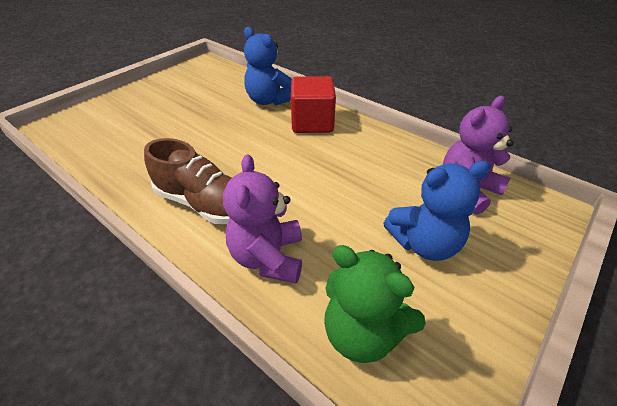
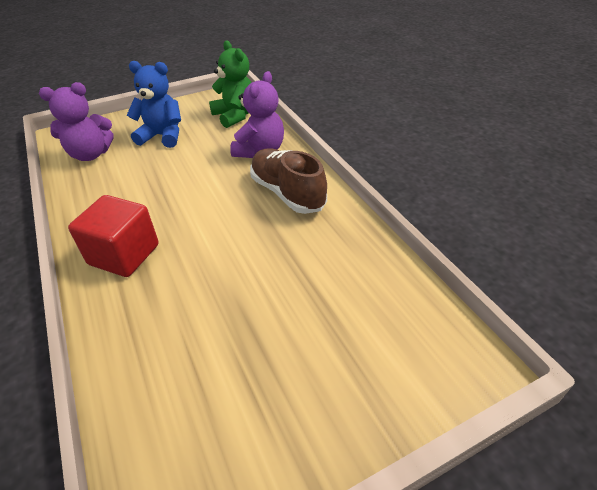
camera: 155 degrees left, 0 degrees up
blue teddy bear [244,27,292,105] -> none

